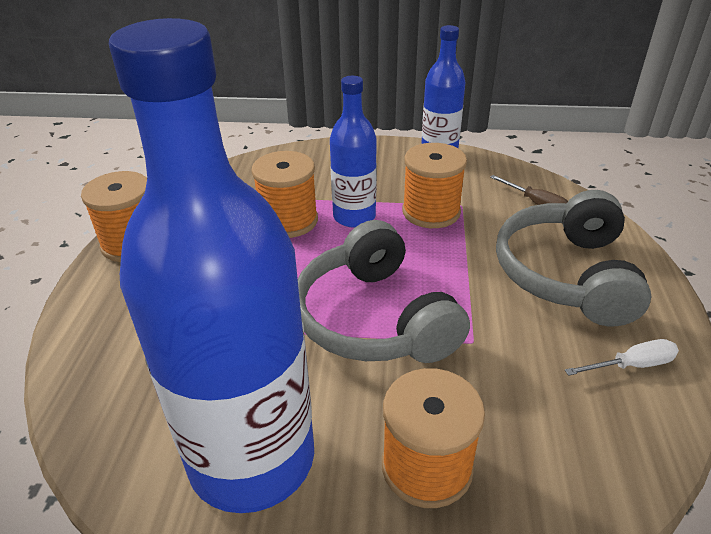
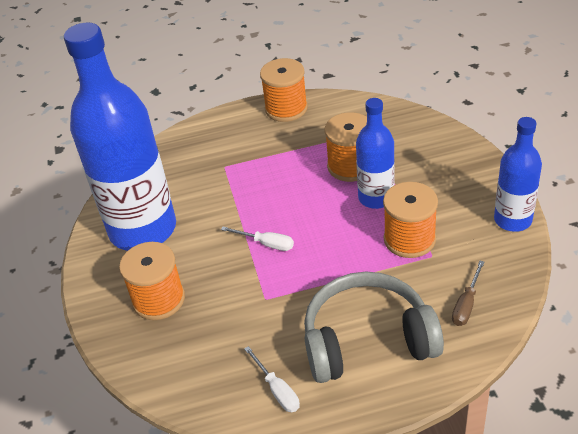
camera: 75 degrees right, 5 degrees up
grey headphones [298,220,470,363] -> white screwdriver [221,227,294,251]

